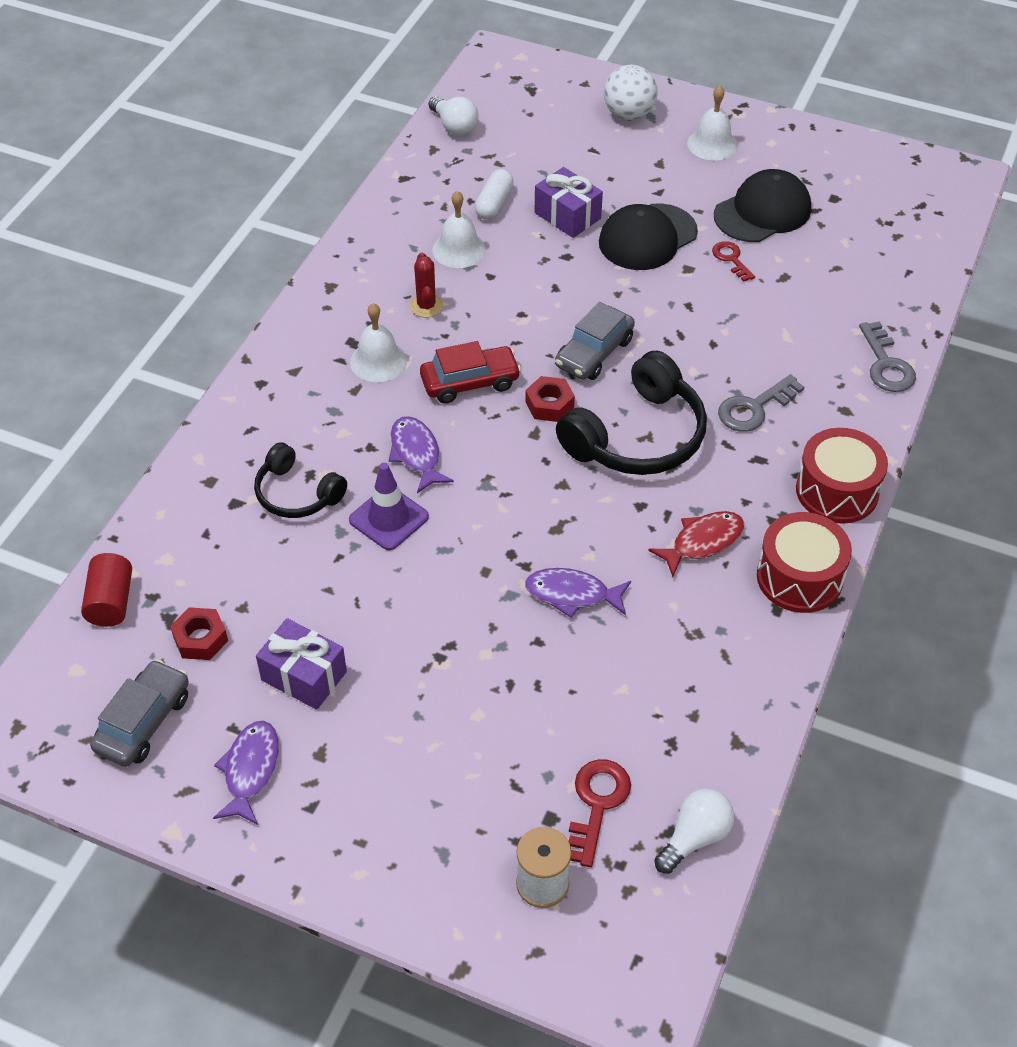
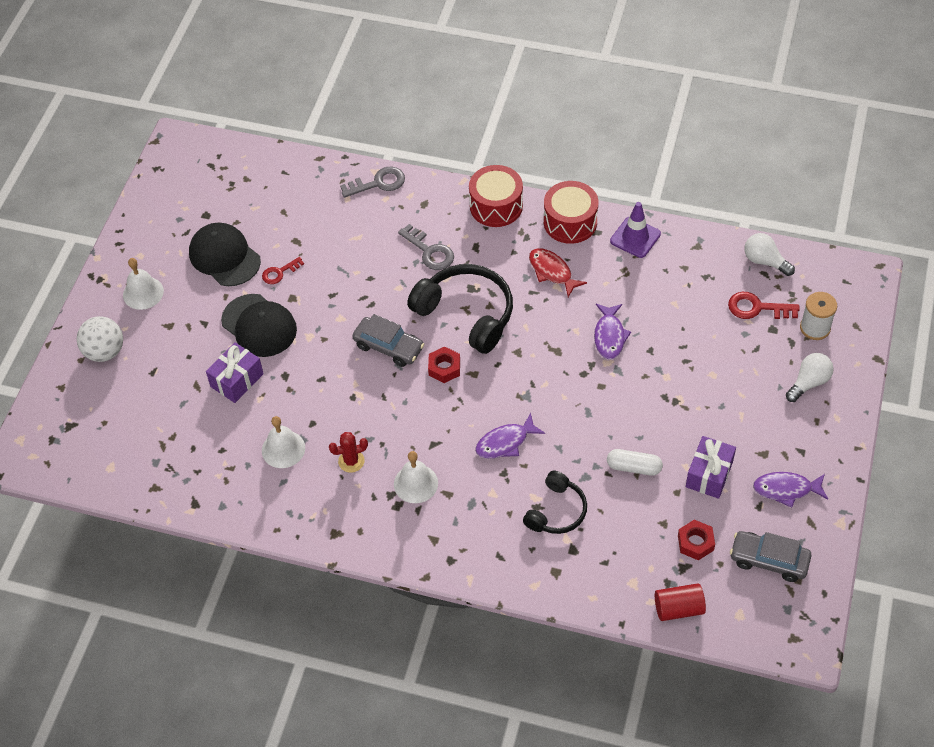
camera: 95 degrees left, 5 degrees up
purple traffic cone [349,463,429,550] -> purple traffic cone moved to [610,202,661,258]
red car [420,341,521,404] -> none
white light bulb [429,96,479,135] -> white light bulb moved to [786,353,834,402]
white capsule [475,169,513,220] -> white capsule moved to [607,449,663,476]

